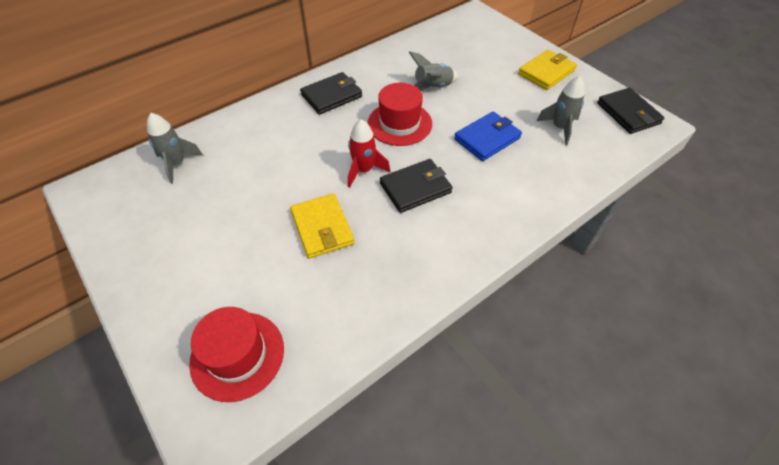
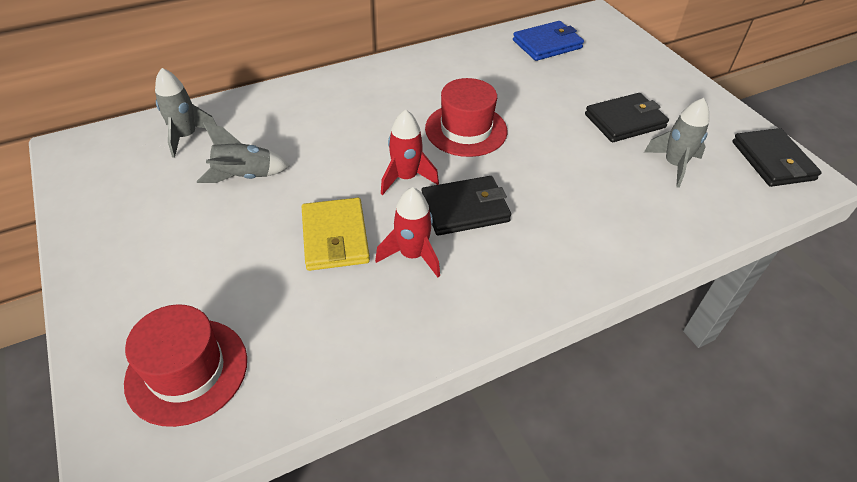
camera: 10 degrees right, 5 degrees down
black wallet [300,72,362,115] -> black wallet moved to [585,93,669,142]
grey rocket [409,51,459,92] -> grey rocket moved to [197,122,290,183]
blue wallet [454,111,522,161] -> blue wallet moved to [513,21,584,61]
yellow wallet [518,49,577,90] -> none
none -> red rocket [375,187,440,277]

